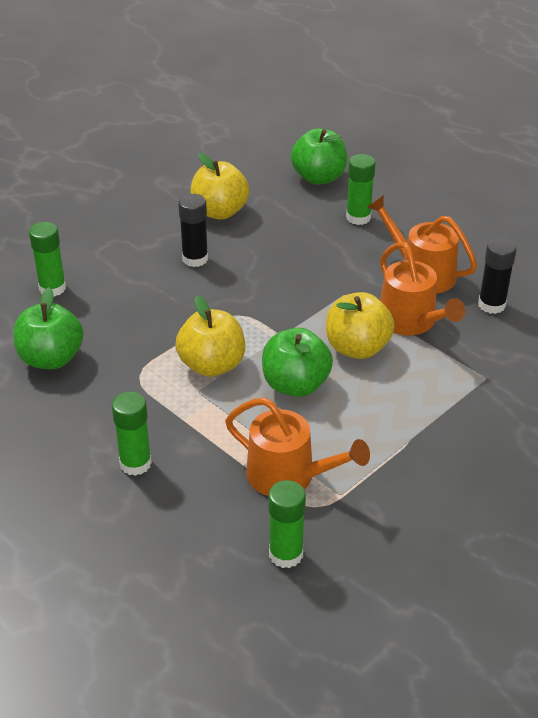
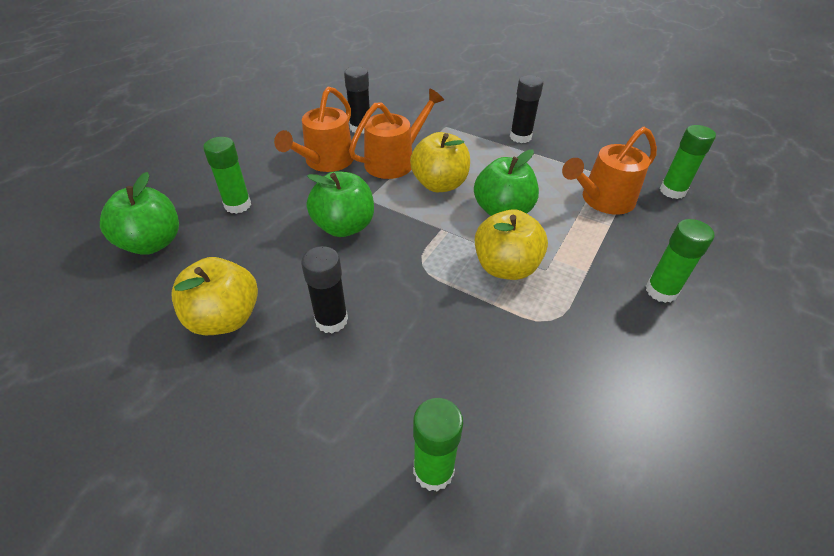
camera: 105 degrees left, 5 degrees up
green apple [13,287,83,369] -> green apple moved to [307,171,374,237]
orange watering can [225,398,370,496] -> orange watering can turned 135 degrees counterclockwise [562,127,657,215]
none -> black glue stick [510,75,543,143]

